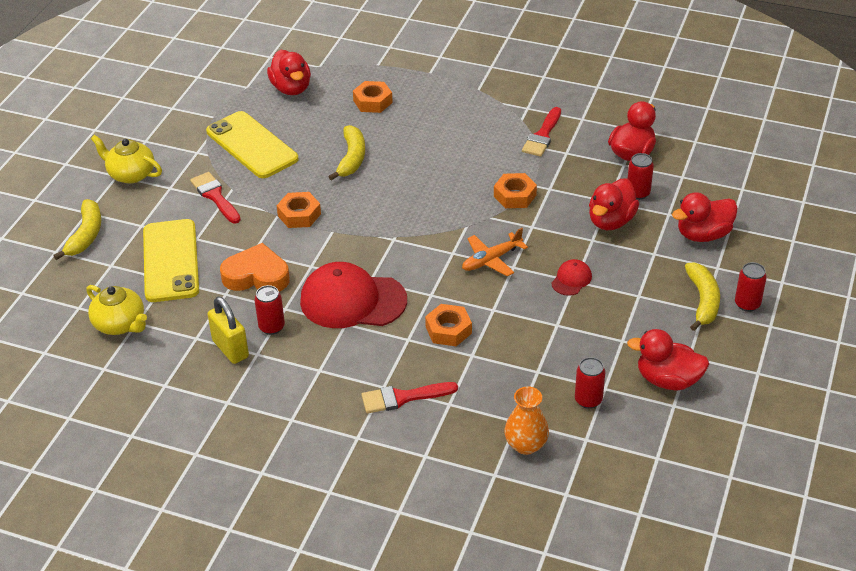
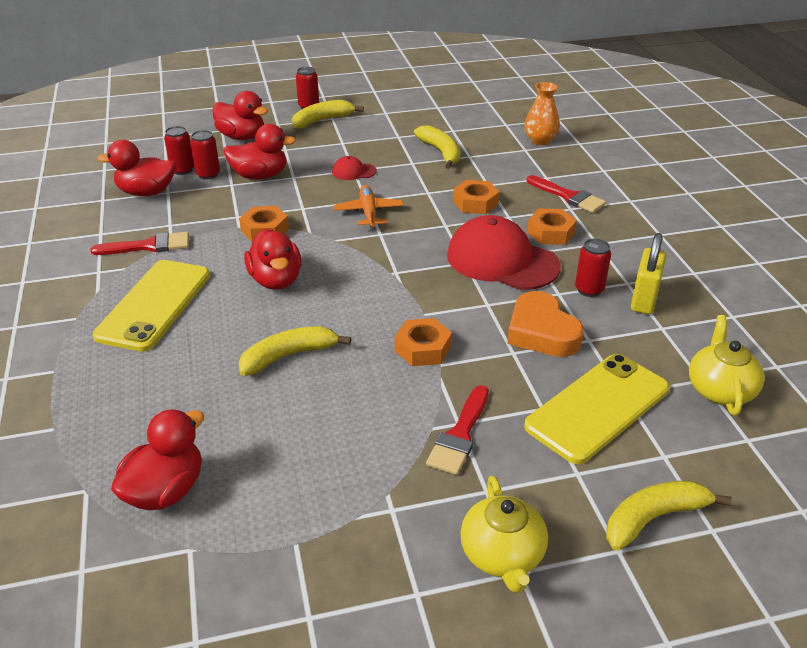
camera: 125 degrees left, 5 degrees down
yellow phone [206,111,299,178] -> yellow phone moved to [93,260,210,352]
red cap [300,262,407,328] -> red cap turned 150 degrees clockwise [447,215,561,290]
orange nut [353,81,393,113] -> orange nut moved to [527,209,577,245]
orange plane [462,228,528,276] -> orange plane turned 120 degrees counterclockwise [333,185,404,228]
red can [575,357,605,409] -> red can moved to [164,126,194,175]
red duck [627,329,709,390] -> red duck moved to [244,229,302,290]
none -> yellow banana [414,125,460,169]

